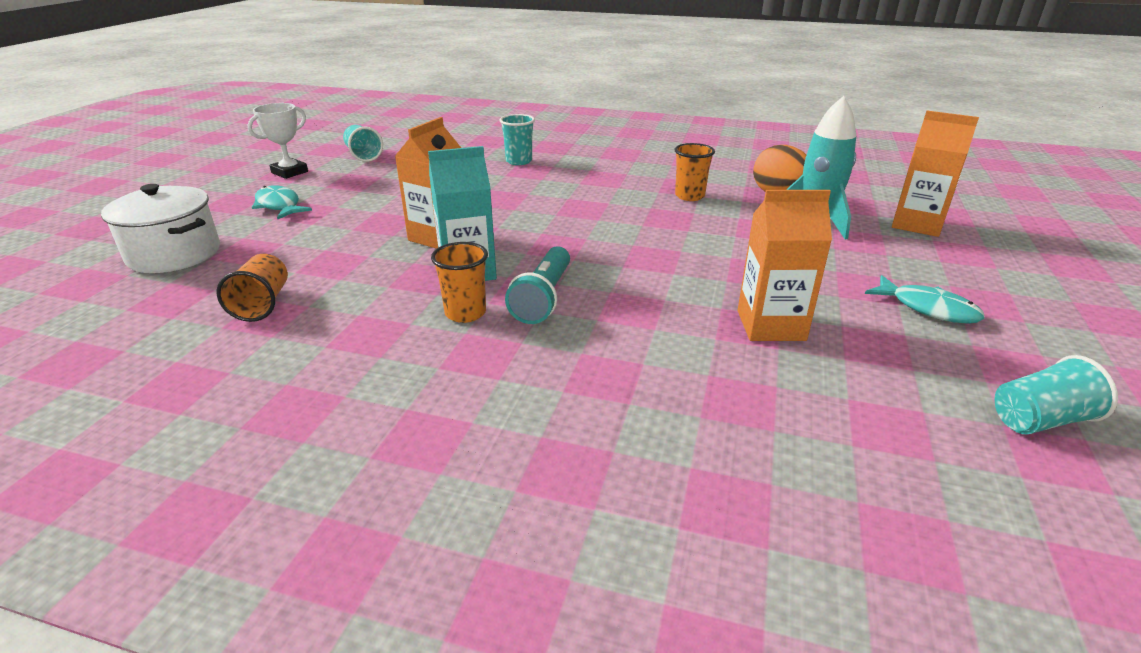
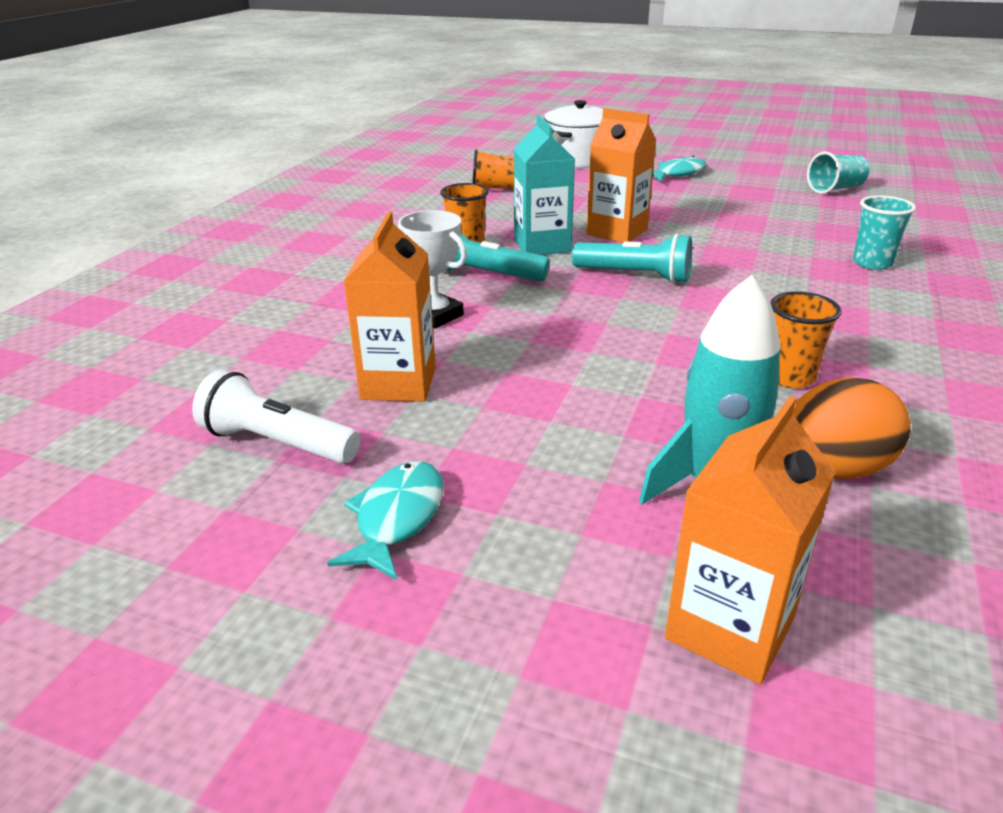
camera: 95 degrees right, 0 degrees up
white trophy [247,103,308,179] -> white trophy moved to [398,210,467,329]
turquoise fish [865,275,985,324] -> turquoise fish turned 150 degrees clockwise [327,461,444,580]
turquoise cup [995,355,1118,434] -> none
none -> white flashlight [192,370,361,464]
none -> turquoise flashlight [572,234,692,283]

